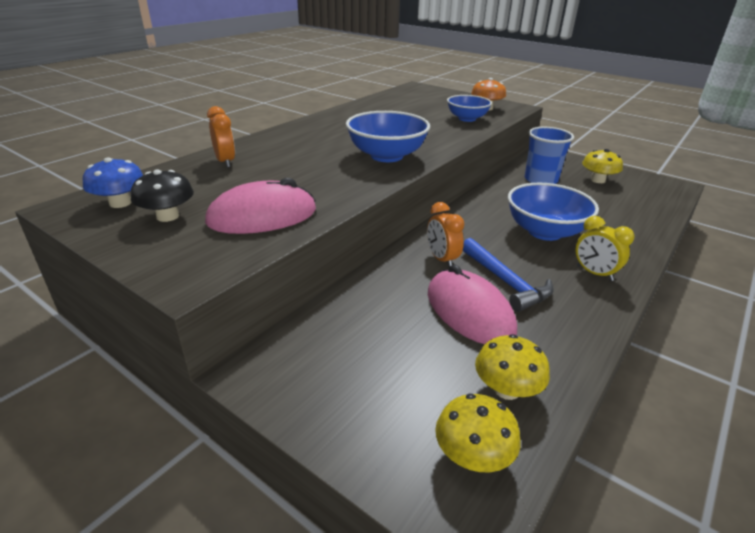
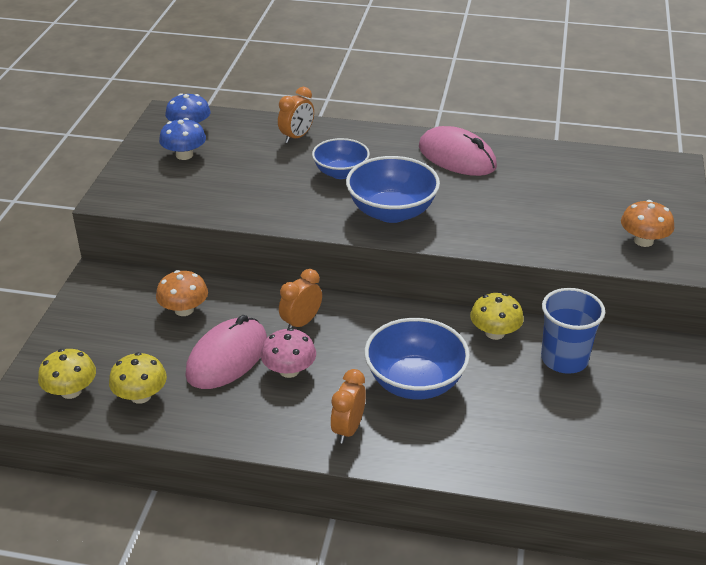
camera: 65 degrees right, 5 degrees up
black mushroom [131,169,194,222] -> blue mushroom [159,118,206,160]
pink mouse [205,178,316,234] -> pink mouse moved to [419,126,497,176]
blue bowl [447,95,492,122] -> blue bowl moved to [312,138,370,179]
blue hammer [463,238,554,312] -> pink mushroom [261,328,316,378]
yellow clock [576,216,635,281] -> orange clock [330,369,366,444]
yellow mushroom [582,149,623,183] -> yellow mushroom moved to [470,293,524,340]
none -> orange mushroom [156,270,208,316]

